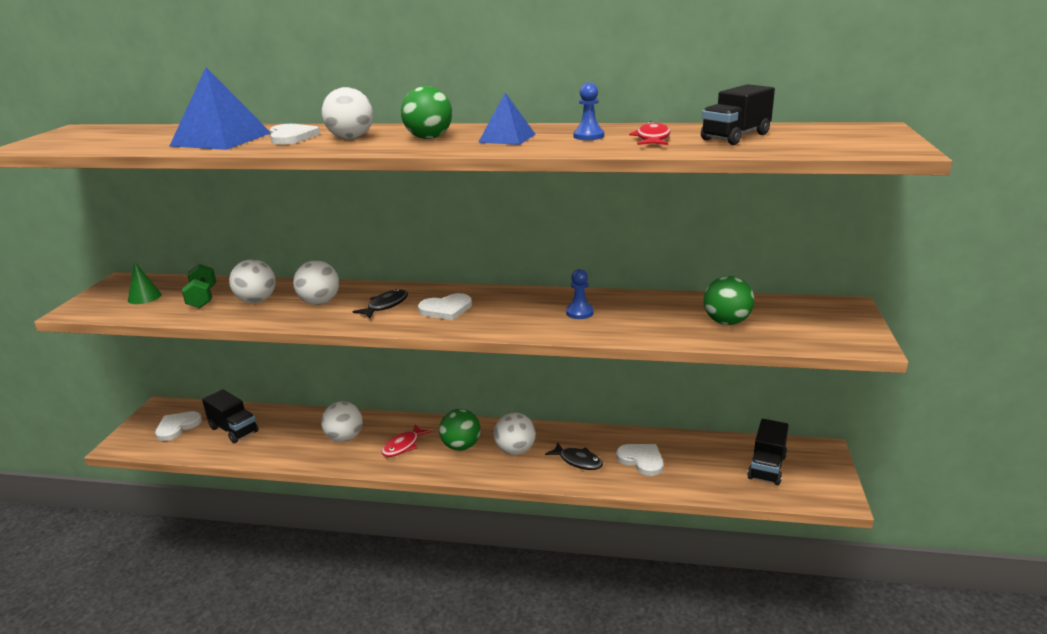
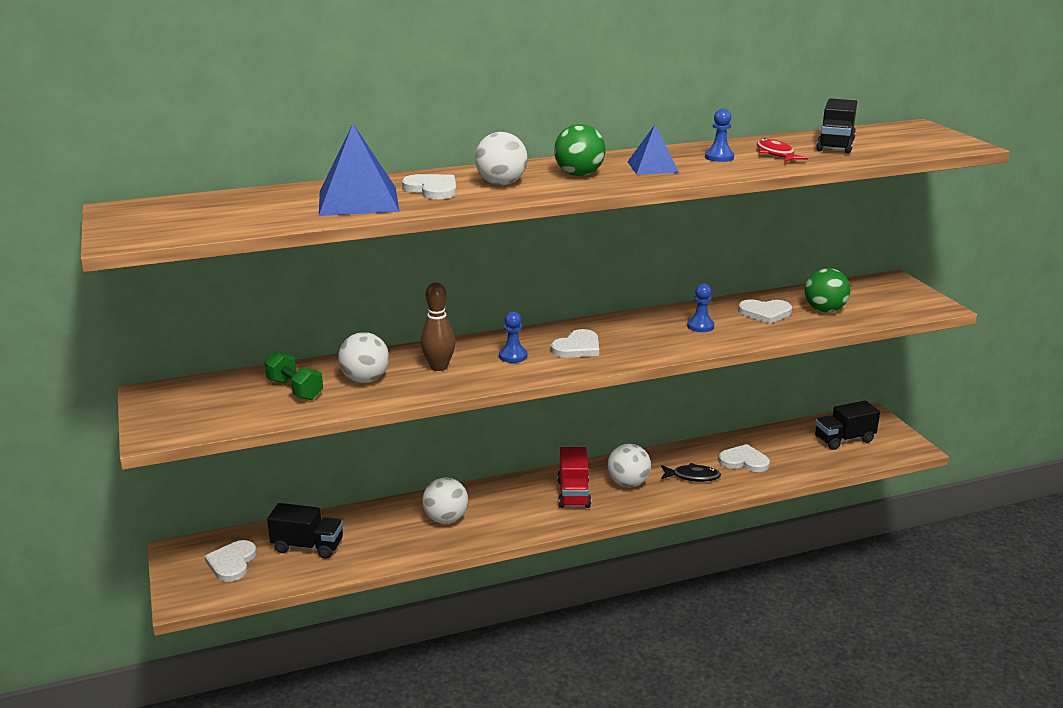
camera: 30 degrees left, 0 degrees up
green cone [128,261,162,304] -> none
white ball [293,260,339,305] -> brown bowling pin [421,283,456,371]
black fish [352,289,408,319] -> blue pawn [499,311,527,363]
red fish [382,425,431,457] -> none
green ball [439,409,481,451] -> red truck [557,447,591,508]
black truck [747,419,789,485] -> black truck turned 75 degrees clockwise [815,400,880,450]
none -> white heart [738,299,792,324]

